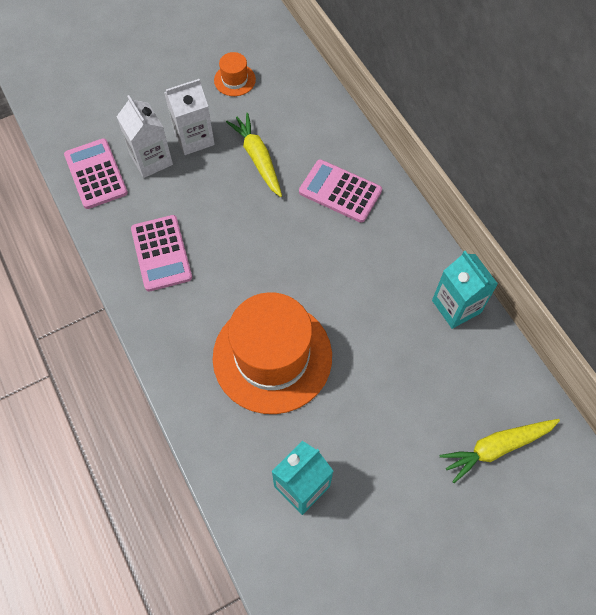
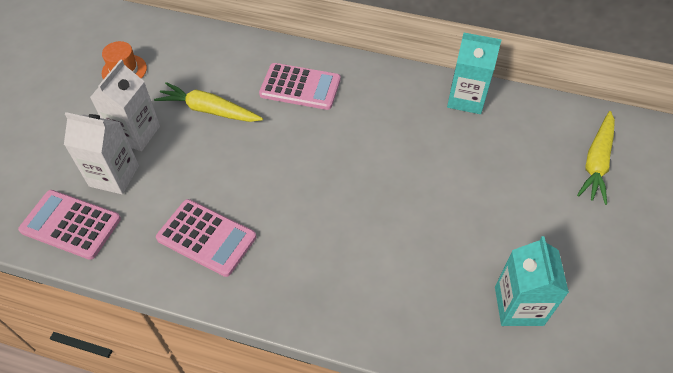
camera: 45 degrees left, 10 degrees down
orange hat [213,292,332,414] -> none
pink calculator [299,159,382,223] -> pink calculator turned 150 degrees counterclockwise [259,63,341,110]

